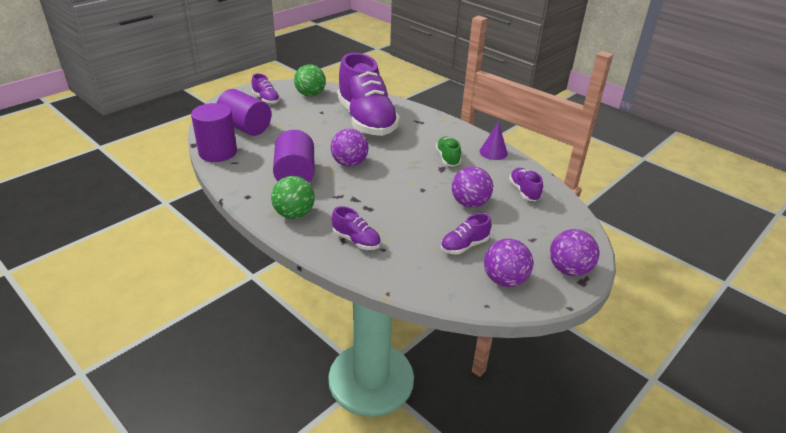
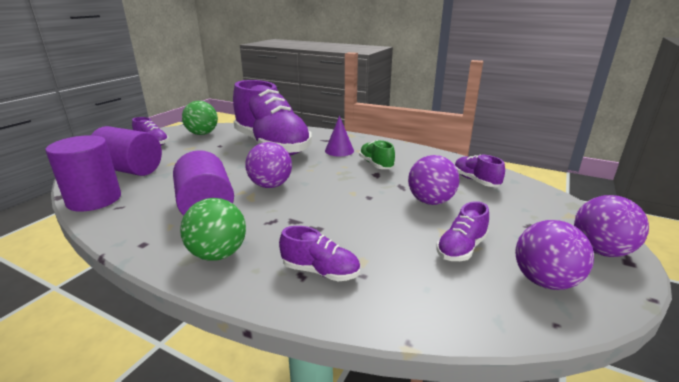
camera: 15 degrees left, 10 degrees down
purple cone [480,122,508,160] -> purple cone moved to [325,116,354,156]

